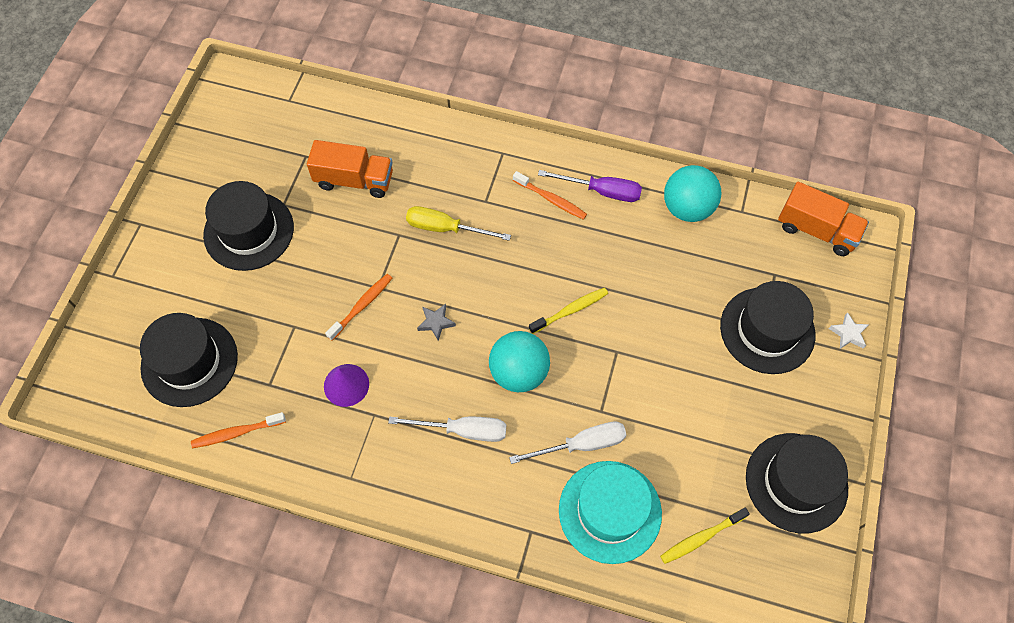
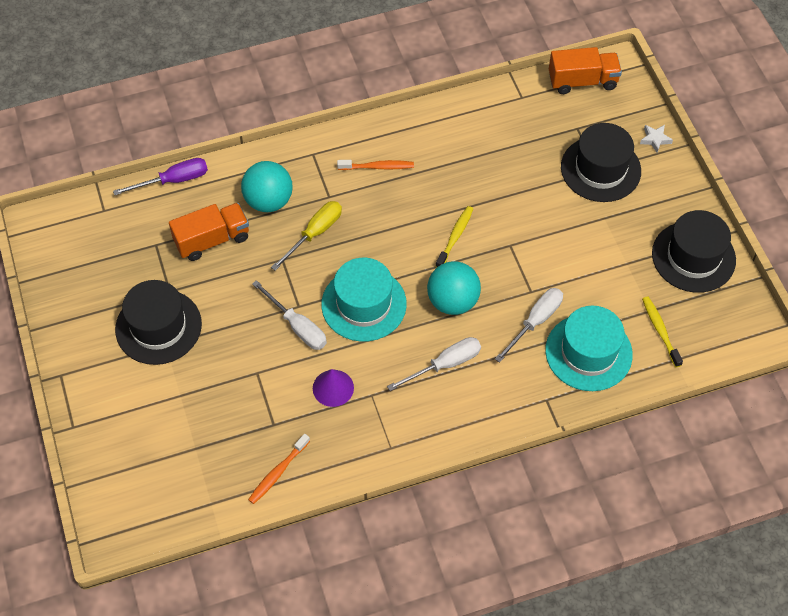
camera: 35 degrees left, 5 degrees down
black hat [140,313,238,407] -> none
orange toothbrush [325,274,392,341] -> white screwdriver [252,280,327,350]
yellow screwdriver [406,206,511,241] -> yellow screwdriver turned 150 degrees clockwise [271,201,342,271]
grey star [417,304,456,341] -> turquoise hat [321,258,407,342]
purple screwdriver [538,170,642,202] -> purple screwdriver moved to [113,158,208,195]
yellow toothbrush [660,508,750,564] -> yellow toothbrush turned 135 degrees clockwise [642,296,683,367]
turquoise ball [664,165,722,222] -> turquoise ball moved to [241,161,293,212]

